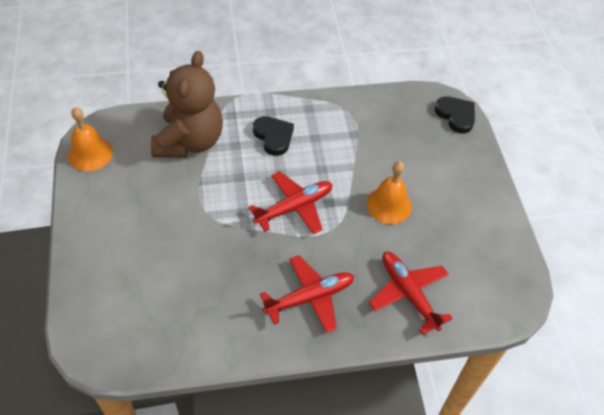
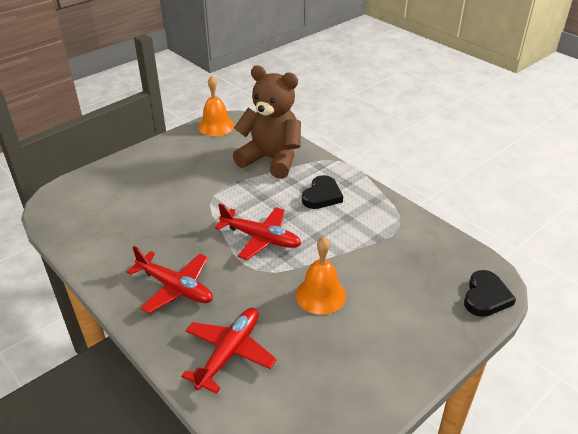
camera: 60 degrees right, 15 degrees down
brown teddy bear [151,51,223,158] -> brown teddy bear turned 135 degrees counterclockwise [233,66,301,179]

